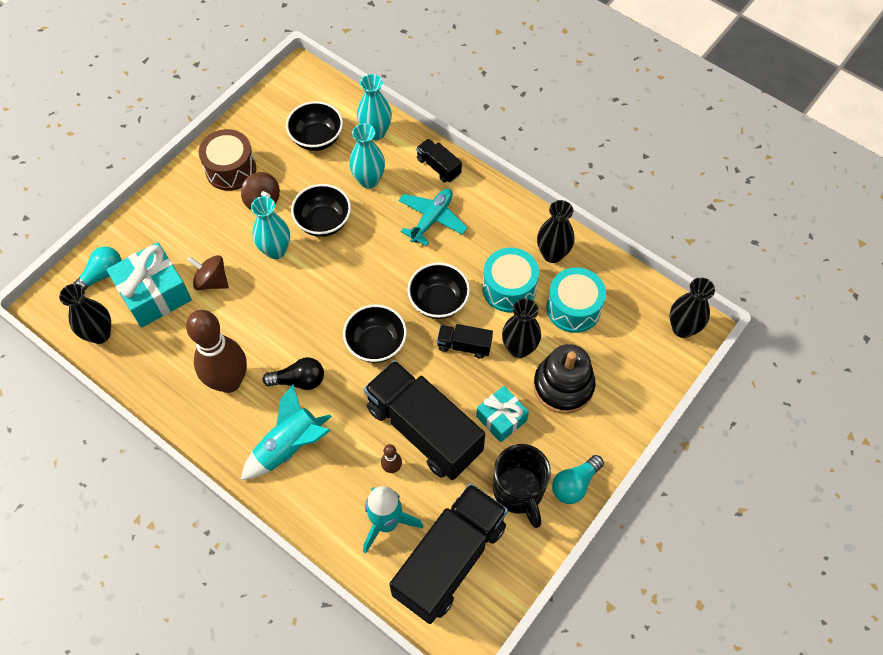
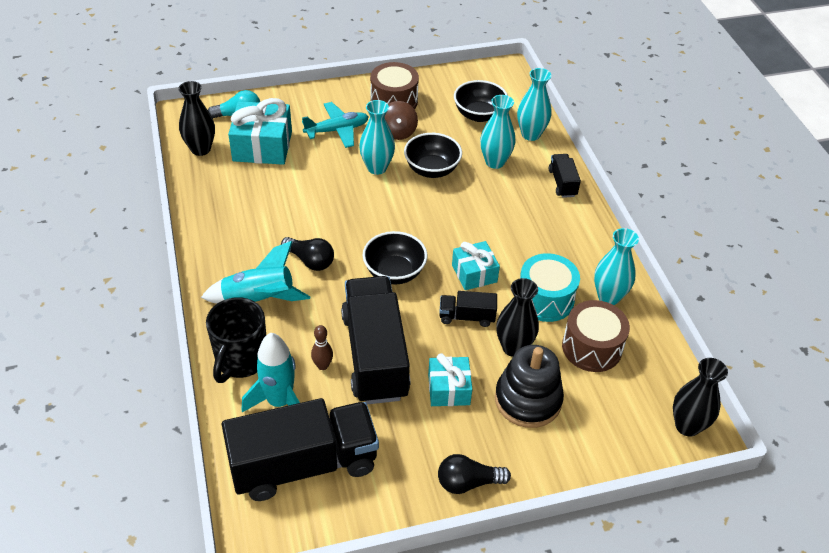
camera: 35 degrees right, 15 degrees down
brown bowling pin [186,310,247,393] -> none
brown spinning top [187,255,229,290] -> none
turquoise plane [399,189,468,246] -> turquoise plane moved to [302,102,369,148]
black bowl [407,262,470,319] -> turquoise gift [452,241,500,290]
black truck [437,324,493,359] -> black truck turned 45 degrees counterclockwise [439,291,497,327]
black mug [493,444,551,528] -> black mug moved to [206,297,266,383]
black vase [537,200,574,263] -> turquoise vase [594,228,639,305]
turquoise drum [547,267,606,333] -> brown drum [562,300,630,372]
turquoise light bulb [552,455,604,504] -> black light bulb [438,454,511,494]

